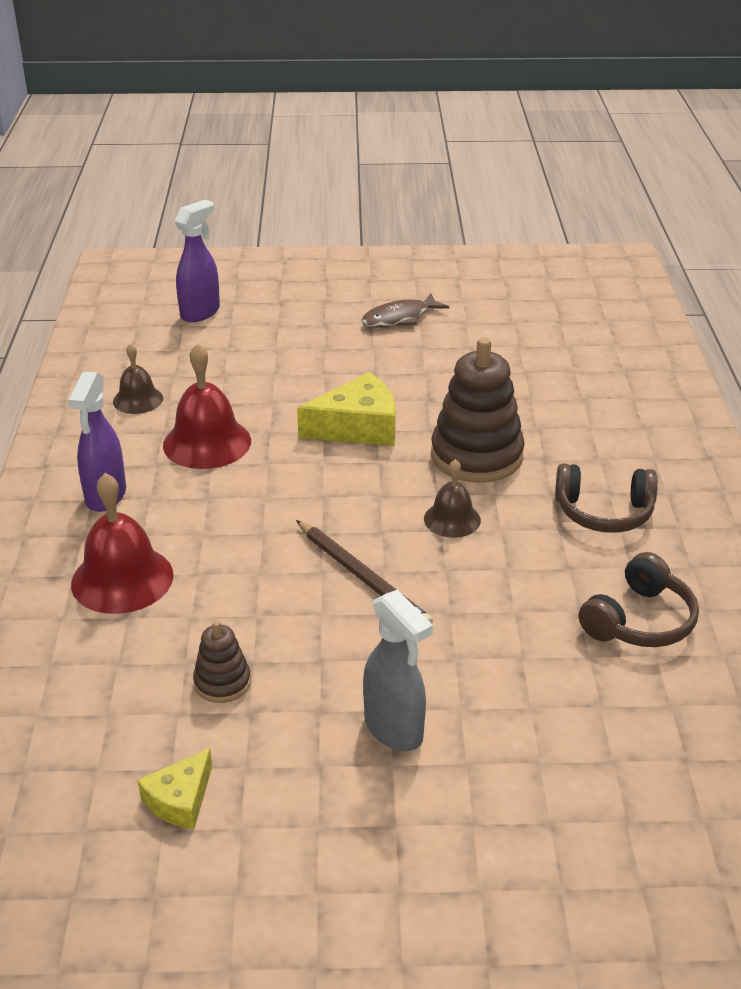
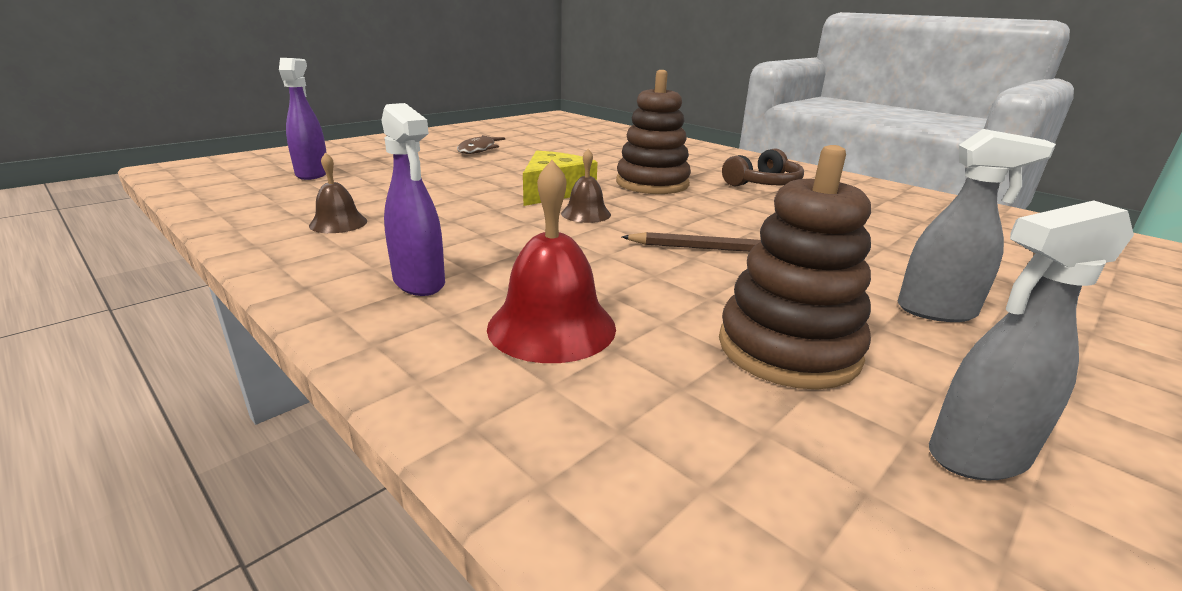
camera: 45 degrees left, 10 degrees down
yellow cheese [138,748,212,830] -> grey spray bottle [929,200,1134,481]
red bell [163,343,251,469] -> none
brown stacking toy [193,620,251,703] -> brown stacking toy [719,145,871,390], size x2.03
brown bell [424,459,481,538] -> brown bell moved to [561,149,611,223]
brown headphones [578,552,699,647] -> none

